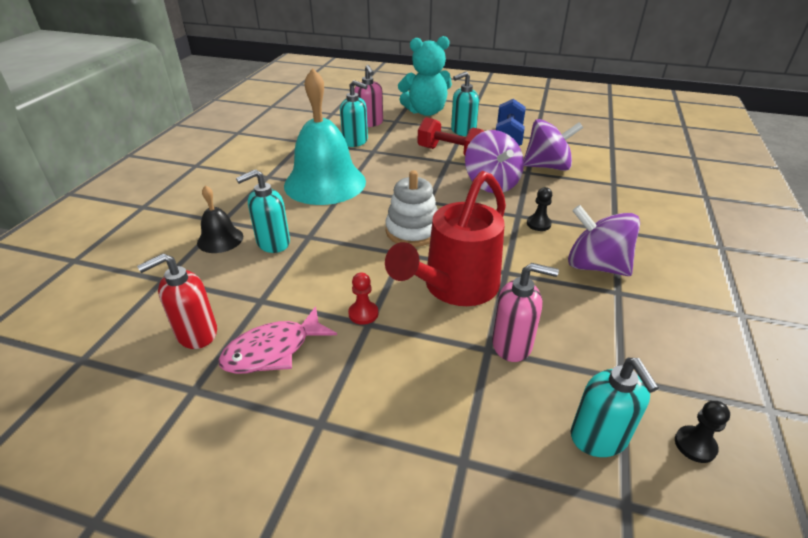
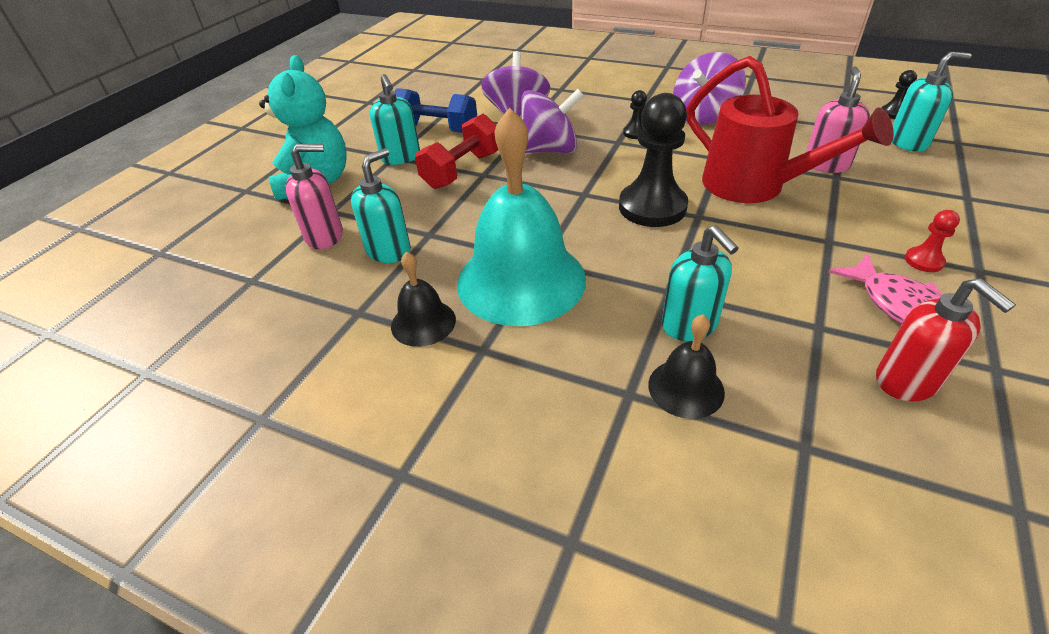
camera: 80 degrees left, 5 degrees up
red pawn [348,273,378,325] -> red pawn moved to [905,210,960,272]
white stacking toy [385,170,438,247] -> black pawn [619,93,688,227]
none -> black bell [391,252,456,347]

